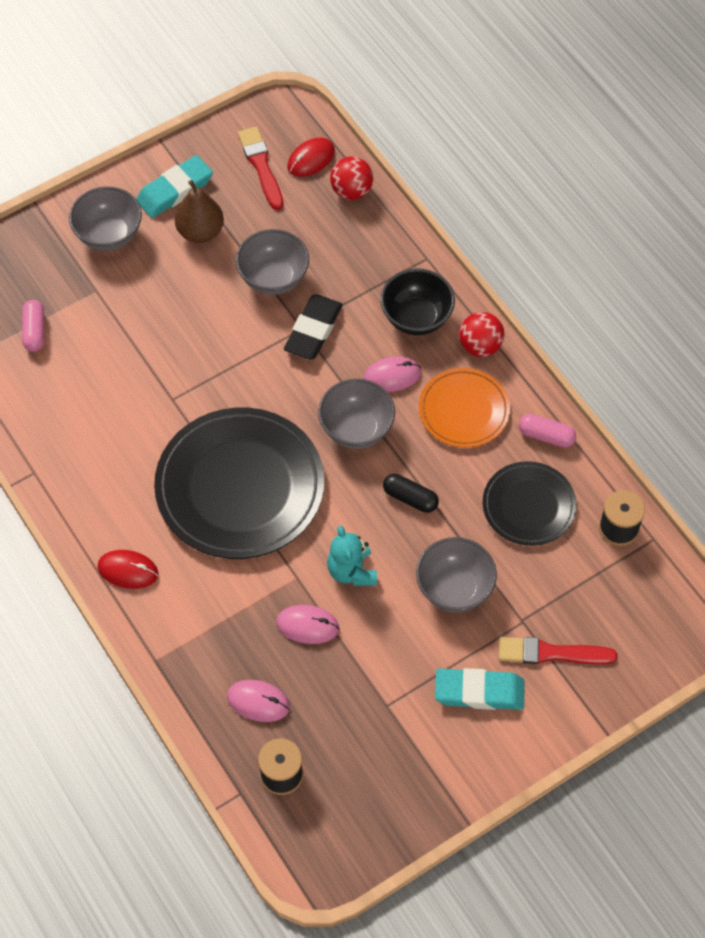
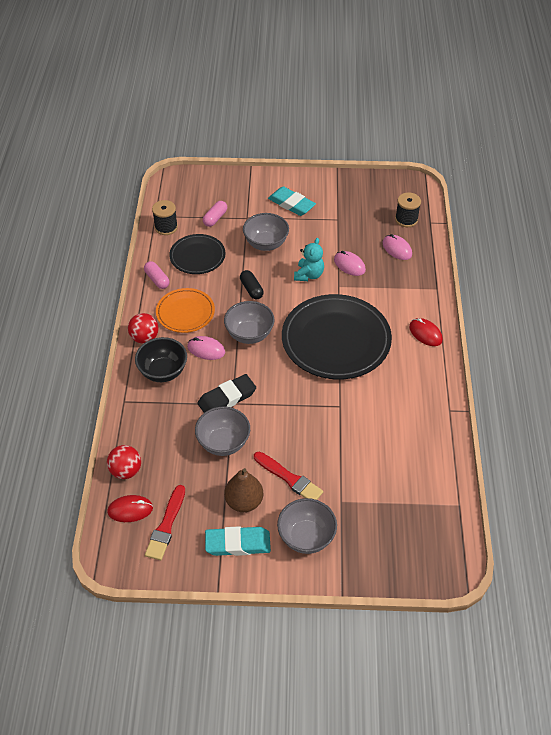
camera: 145 degrees left, 10 degrees down
pink capsule [22,300,45,352] -> pink capsule moved to [203,201,227,227]
red brush [499,637,617,664] -> red brush moved to [254,452,323,500]

